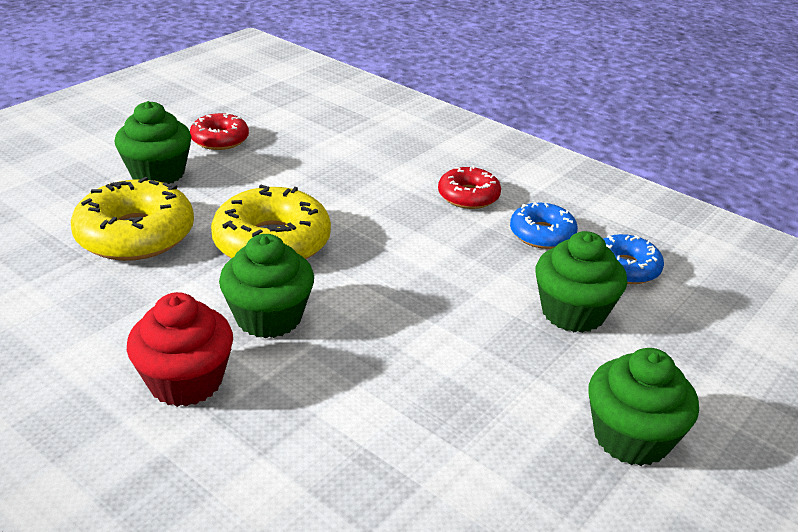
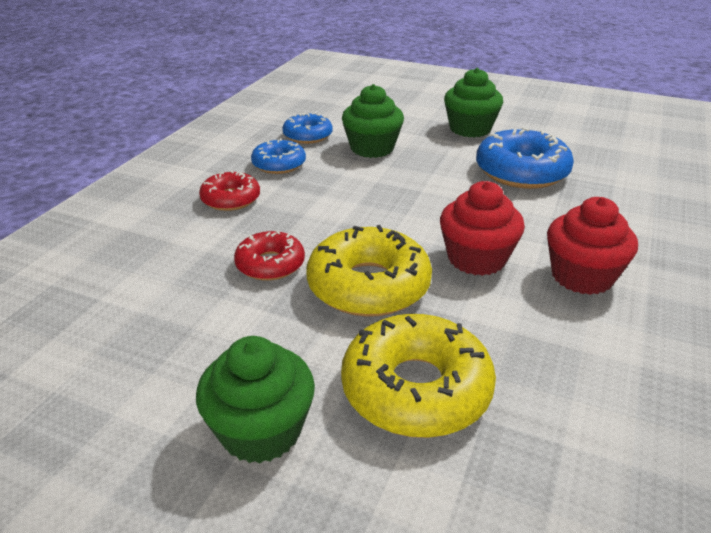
camera: 105 degrees left, 0 degrees up
red donut [190,112,249,150] -> red donut moved to [234,230,305,281]
green cupcake [219,234,314,338] -> red cupcake [440,181,525,276]
none -> blue donut [476,127,574,189]

